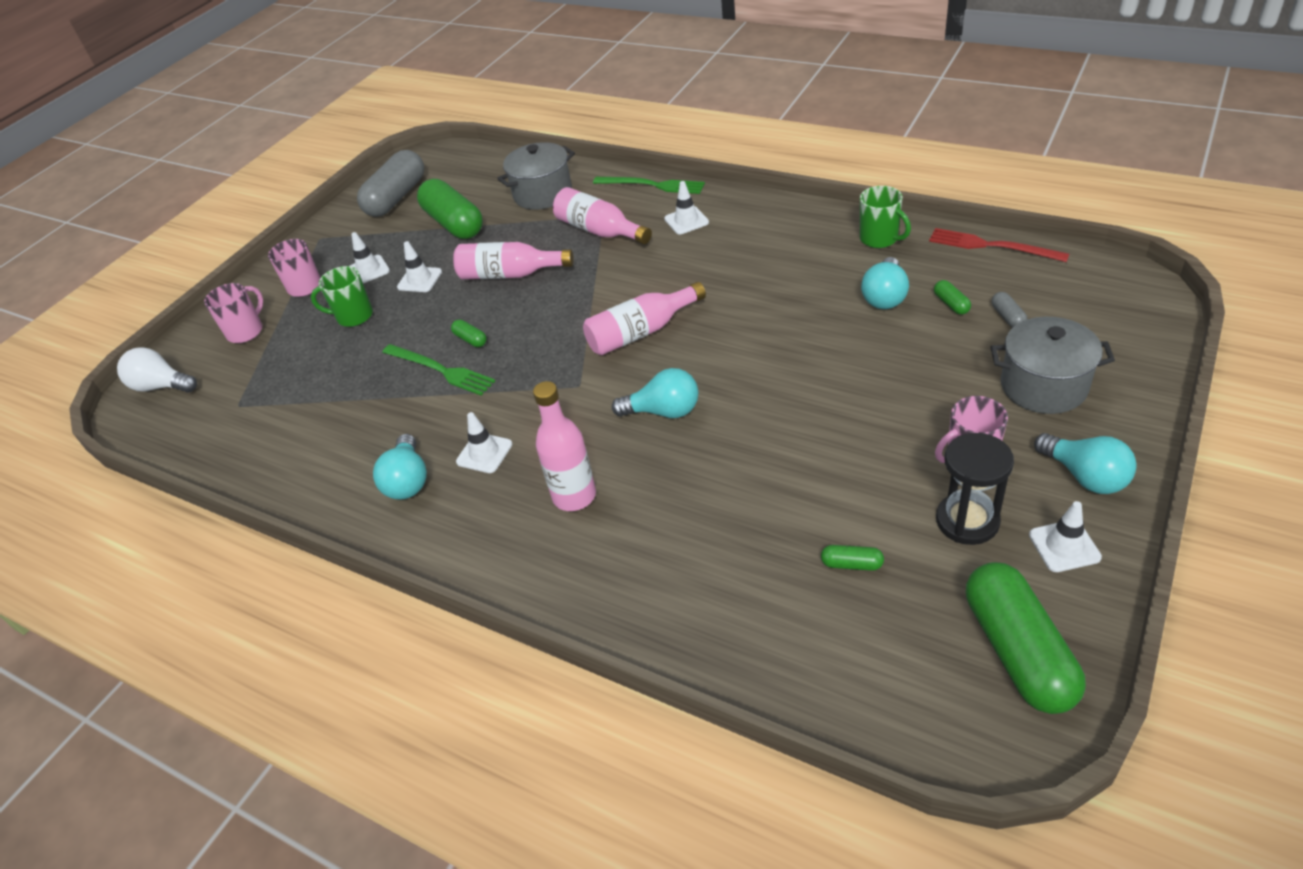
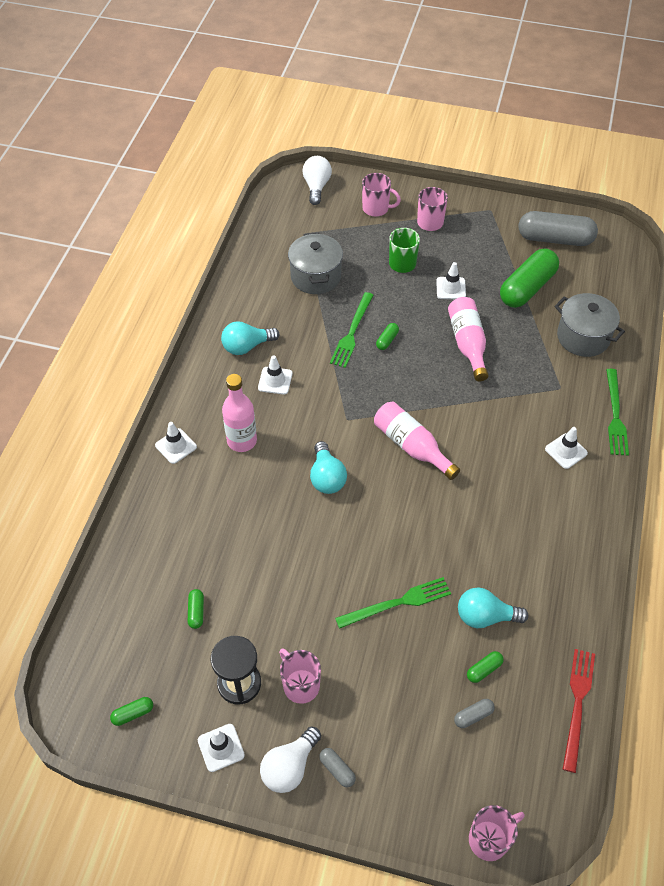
camera: 70 degrees right, 10 degrees up
white traffic cone [350,232,390,283] -> white traffic cone moved to [155,422,197,464]
pink bottle [553,187,652,244] -> none
green mug [860,186,911,248] -> none
green capsule [966,562,1086,714] -> green capsule [110,697,153,726], size x0.41
grey pot [990,317,1115,414] -> grey pot moved to [288,233,343,294]
turquoise light bulb [1034,433,1137,494] -> white light bulb [260,726,321,793]
none -> grey capsule [319,748,356,787]
none -> green fork [335,577,451,629]
none -> pink mug [469,805,524,861]

